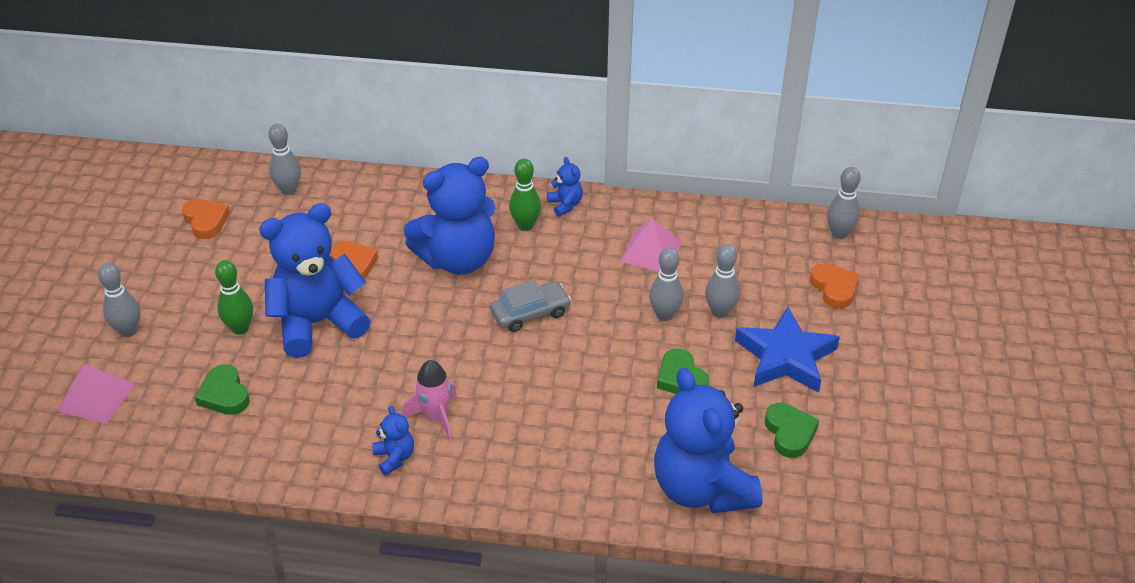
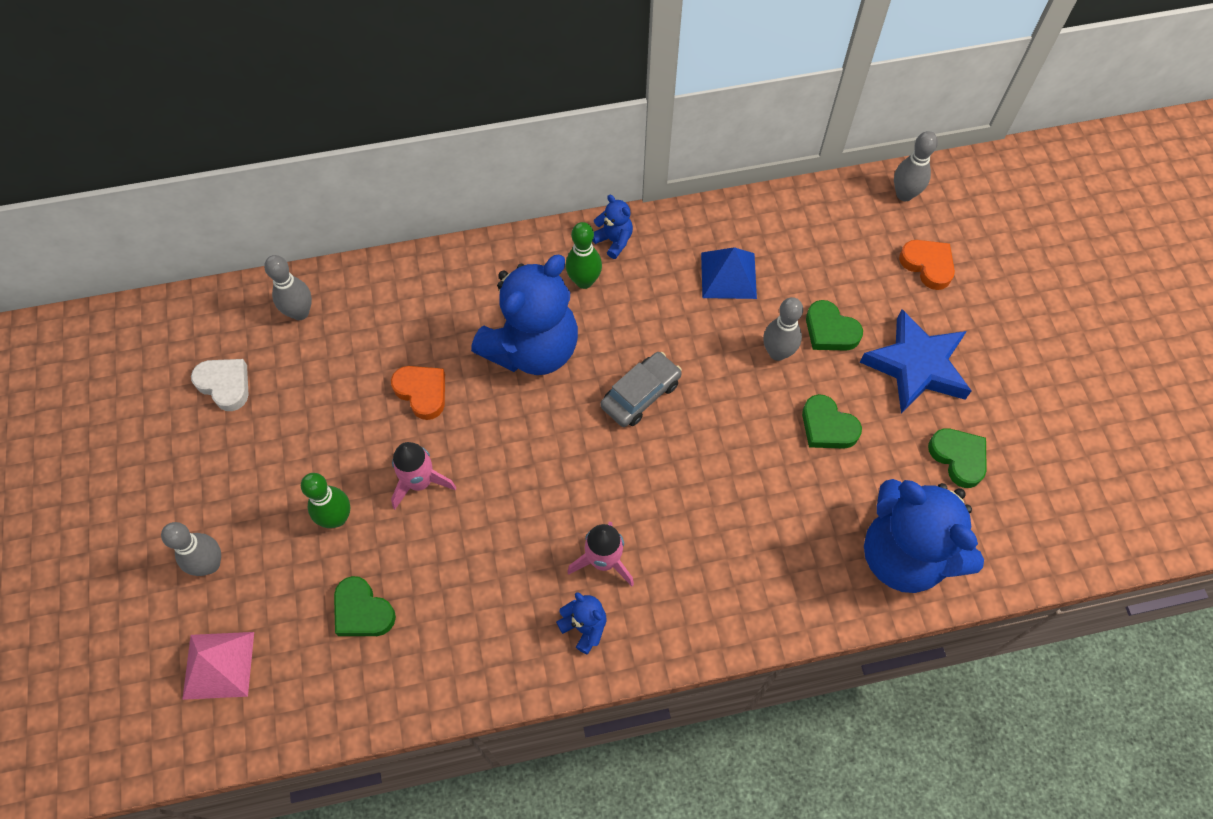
camera: 20 degrees left, 20 degrees up
orange heart [182,199,230,239] -> white heart [191,359,248,411]
blue teddy bear [259,203,371,358] -> pink rocket [391,442,456,509]
pink pyramid [620,218,682,272] -> blue pyramid [701,247,757,299]
grey bowling pin [705,244,740,318] -> green heart [806,300,863,351]

